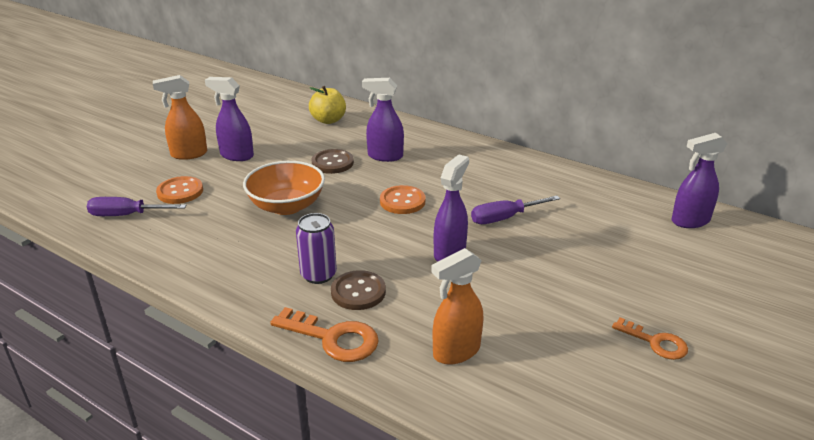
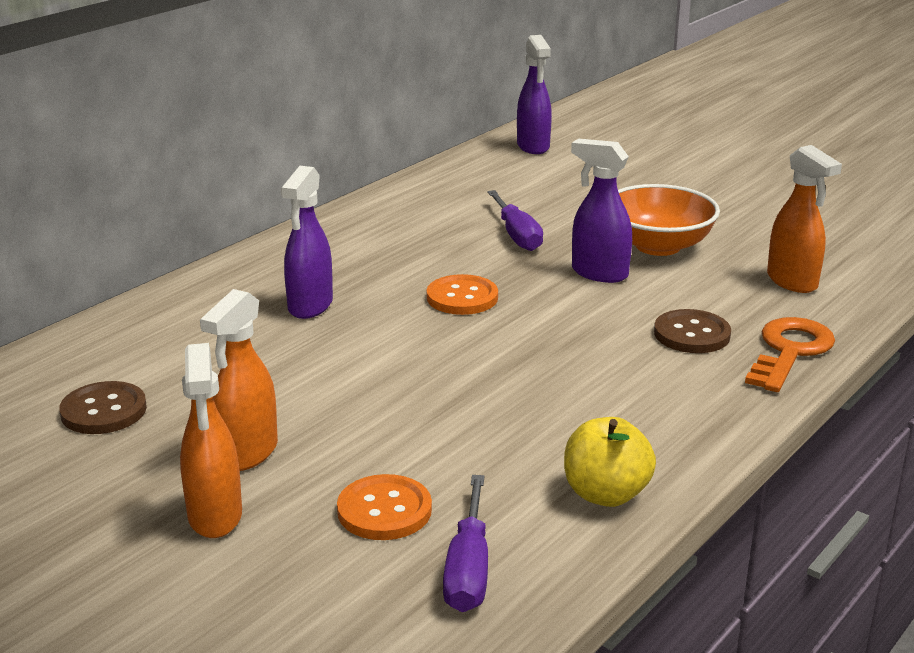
camera: 85 degrees left, 5 degrees down
purple spray bottle [205,77,254,161] -> orange spray bottle [200,289,278,471]
orange bowl [243,161,325,215] -> orange bowl moved to [618,184,720,256]
purple can [296,213,337,284] -> none
yellow apple [309,86,346,124] -> yellow apple moved to [564,417,656,507]
brown button [312,149,354,174] -> brown button moved to [59,381,147,434]
orange key [612,317,688,360] -> none

